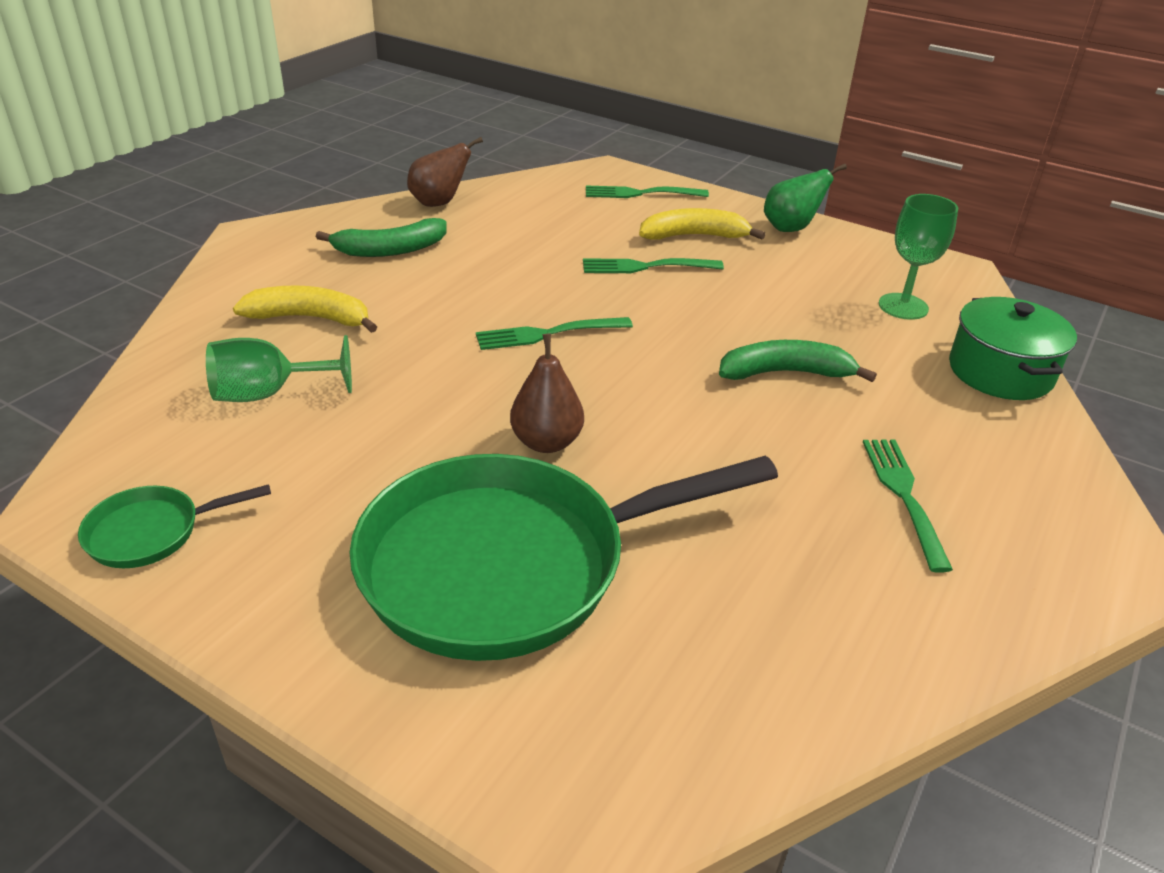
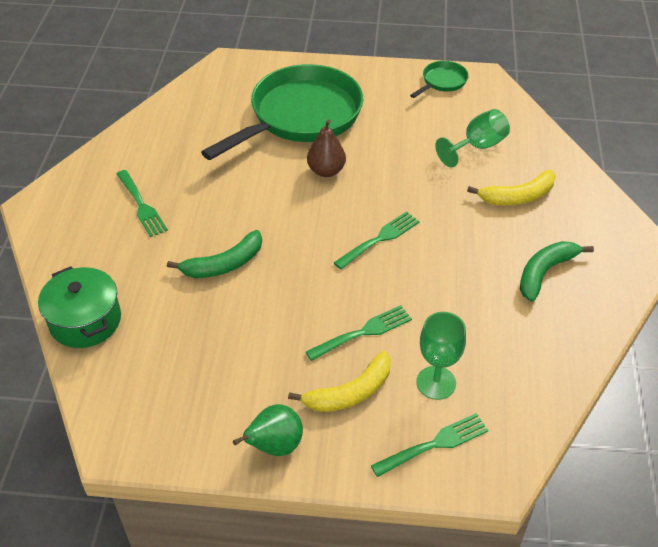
camera: 155 degrees right, 10 degrees up
brown pear [407,137,483,207] -> none
green goblet [879,194,958,320] -> green goblet moved to [416,312,466,400]

